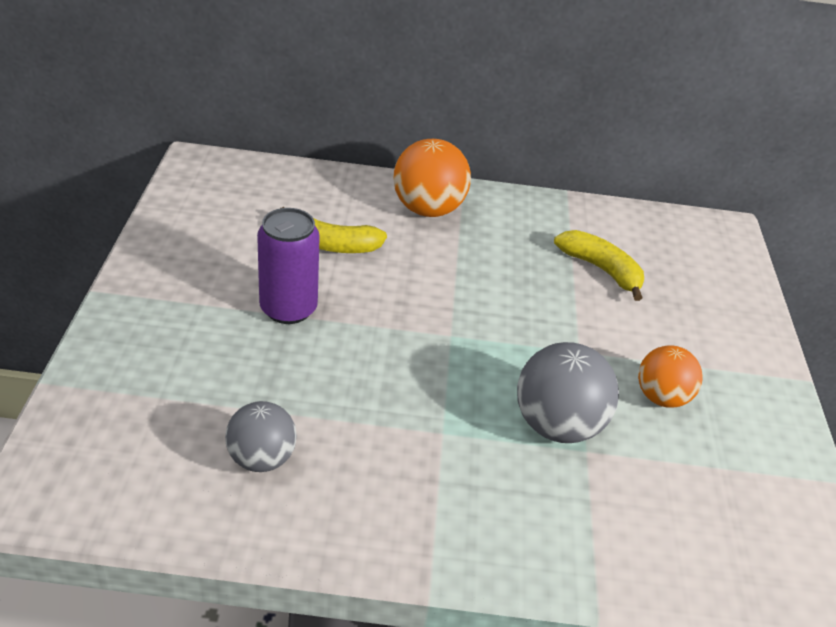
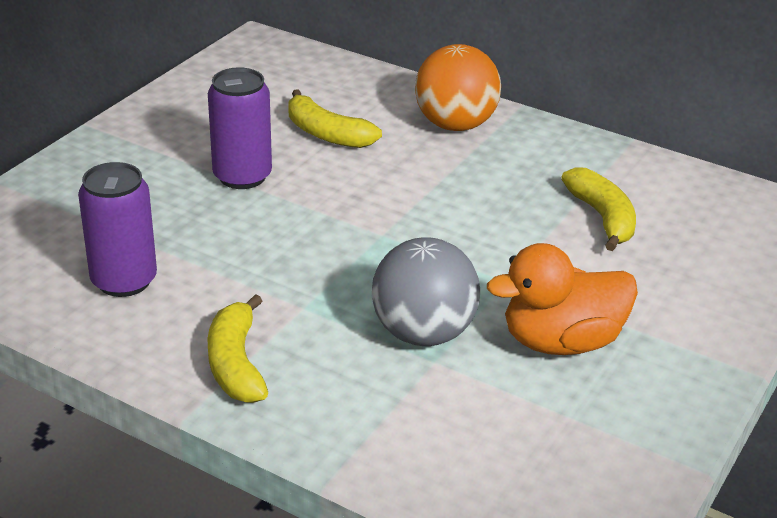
camera: 30 degrees right, 5 degrees down
grey ball [225,401,297,472] -> purple can [78,162,157,297]
orange ball [638,345,703,408] -> orange duck [487,243,638,355]
none -> yellow banana [207,294,268,403]

